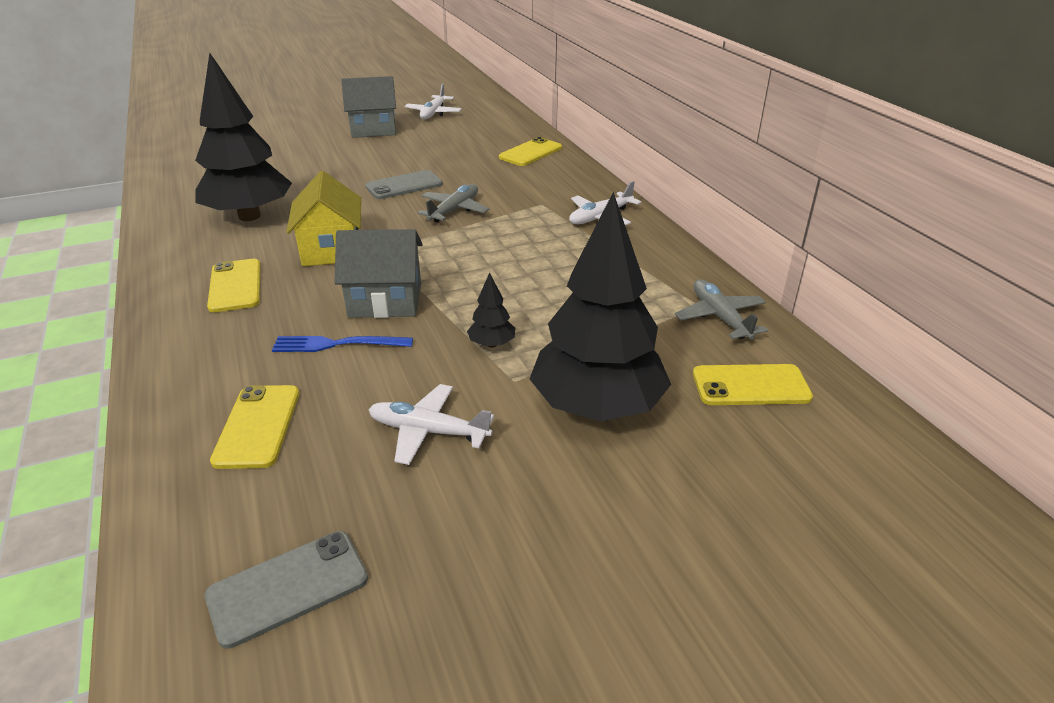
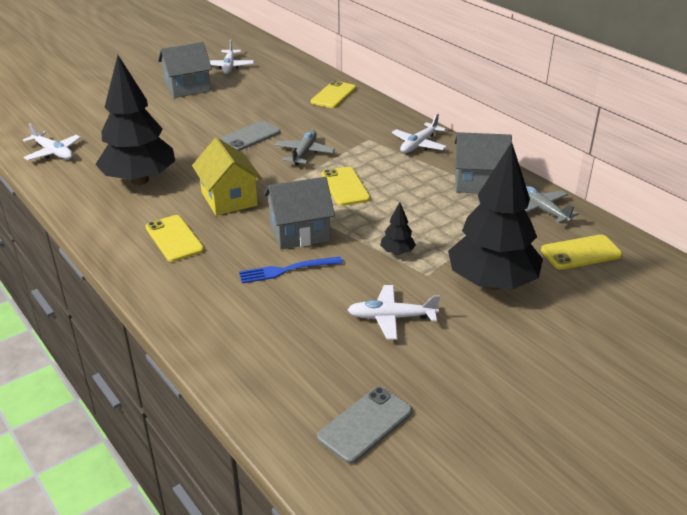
camera: 15 degrees left, 0 degrees up
yellow phone [210,385,299,469] -> yellow phone moved to [321,167,370,206]
none -> white plane [23,123,81,160]
none -> grey house [454,132,512,193]

